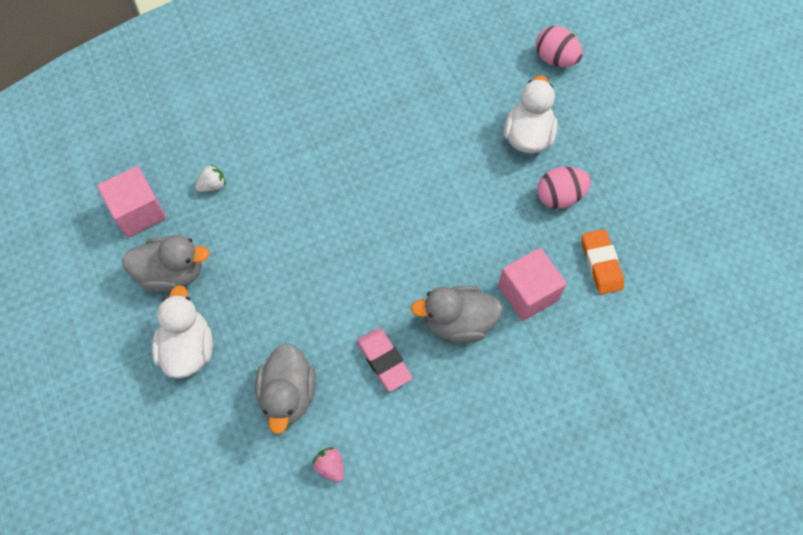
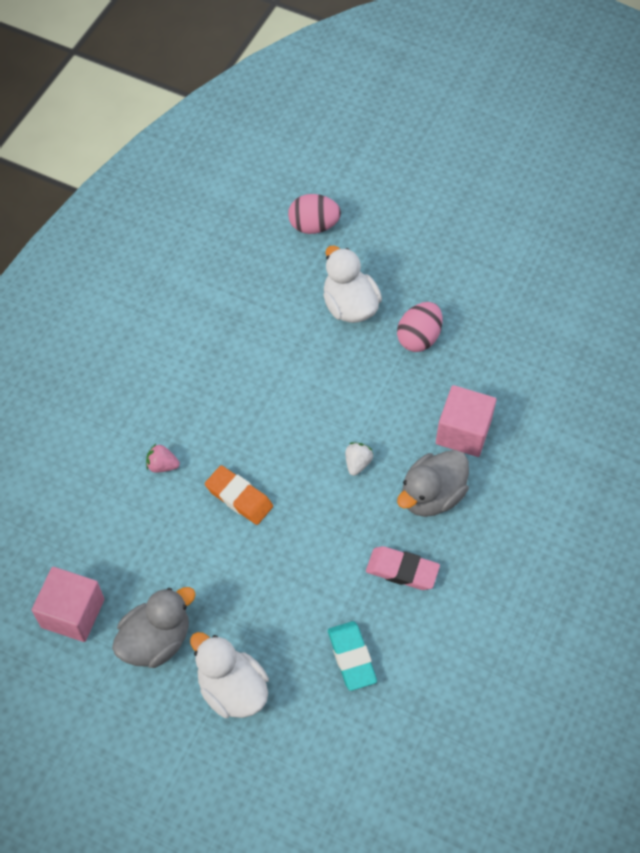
camera: 40 degrees left, 5 degrees down
white strawberry [195,164,226,192] -> white strawberry moved to [345,443,373,476]
grey duck [255,343,316,434] -> turquoise eraser [328,621,377,691]
pink strawberry [312,447,344,482] -> pink strawberry moved to [146,444,180,473]
orange eraser [582,229,624,295] -> orange eraser moved to [205,465,273,525]

